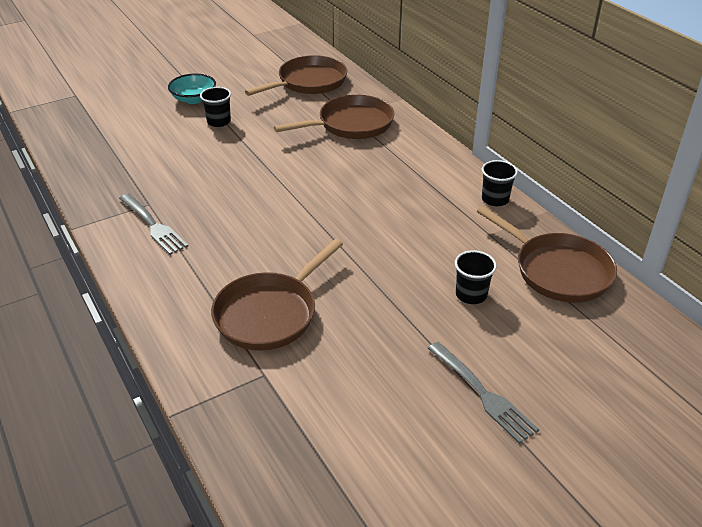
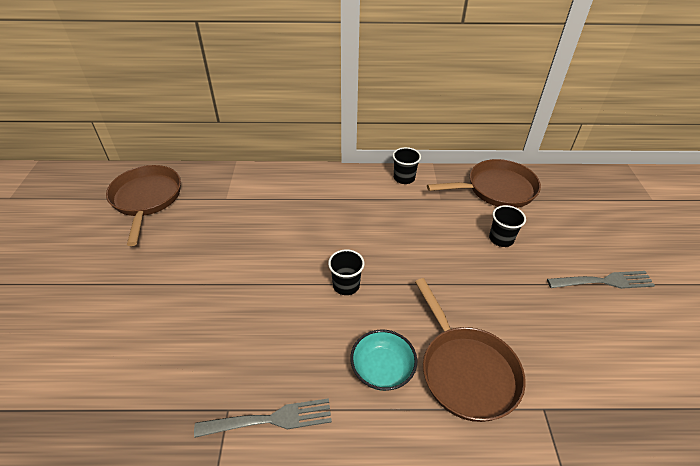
camera: 60 degrees left, 5 degrees up
turquoise bowl [168,74,216,104] -> turquoise bowl moved to [350,330,417,391]
black cup [200,87,231,127] -> black cup moved to [328,249,365,295]
brown pan [274,95,395,139] -> none

